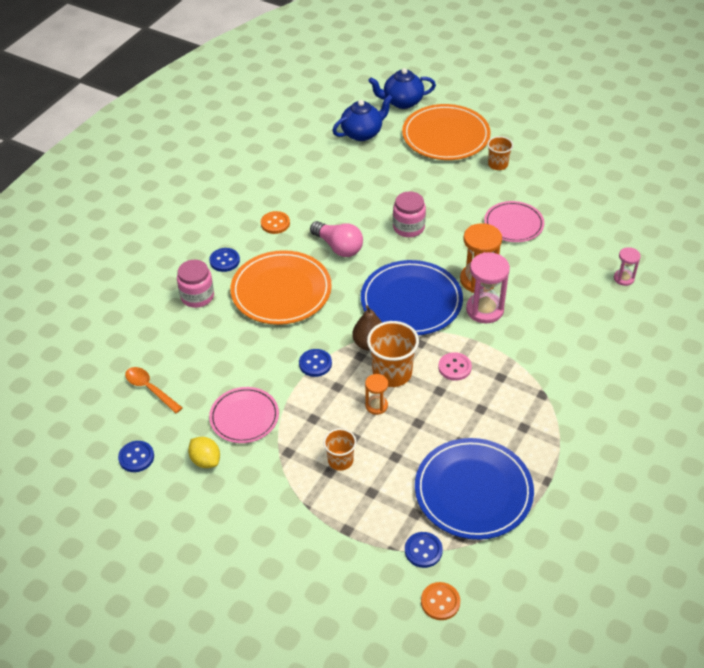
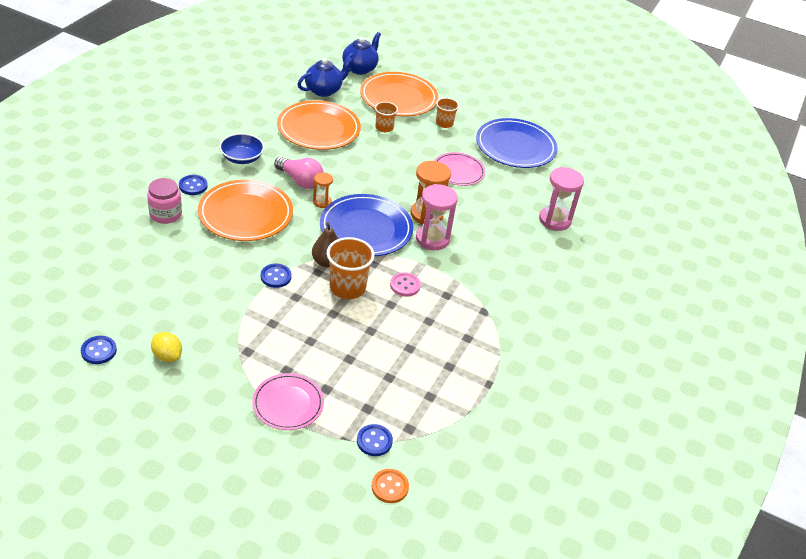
camera: 10 degrees left, 5 degrees down
orange spoon [125,367,183,413] -> none
pink plate [209,387,279,443] -> pink plate moved to [252,373,324,430]
orange button [261,211,290,234] -> blue bowl [219,133,264,164]
orange cup [323,428,357,471] -> orange cup moved to [375,102,398,132]
orange hourglass [365,374,388,415] -> orange hourglass moved to [313,172,333,208]
blue teapot [368,68,436,109] -> blue teapot turned 135 degrees clockwise [342,32,381,75]
pink jar [393,191,426,237] -> none
blue plate [415,438,534,540] -> blue plate moved to [476,118,558,168]
pink hourglass [614,247,641,286] -> pink hourglass [539,167,584,231], size x1.80
none -> orange plate [277,100,361,150]

